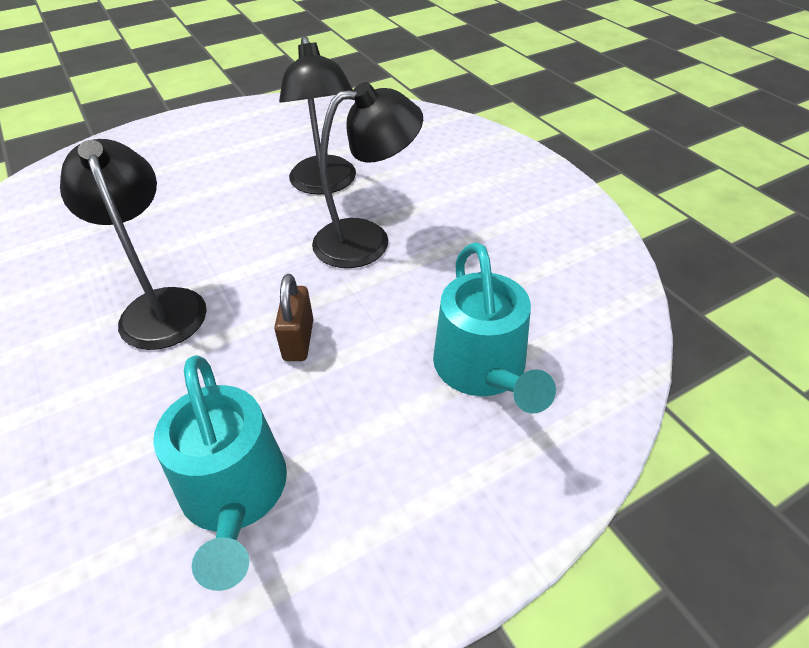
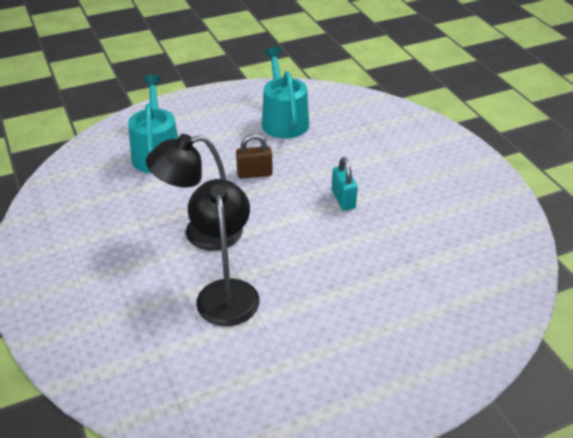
camera: 175 degrees left, 5 degrees down
black lamp [60,139,207,350] -> turquoise padlock [332,157,358,211]
brown padlock [274,274,313,361] -> brown padlock turned 75 degrees clockwise [236,134,273,179]

